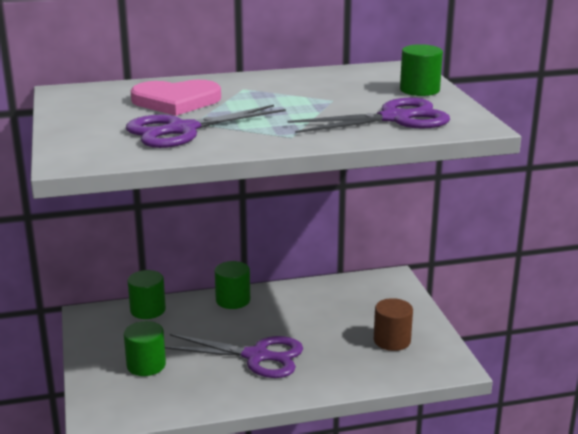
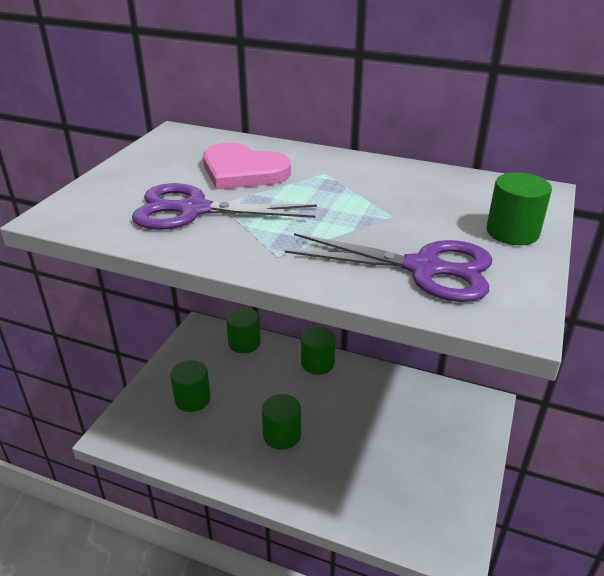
camera: 35 degrees right, 10 degrees up
purple scissors [165,334,303,378] -> green cylinder [262,394,301,450]
brown cylinder [374,298,413,351] -> none

